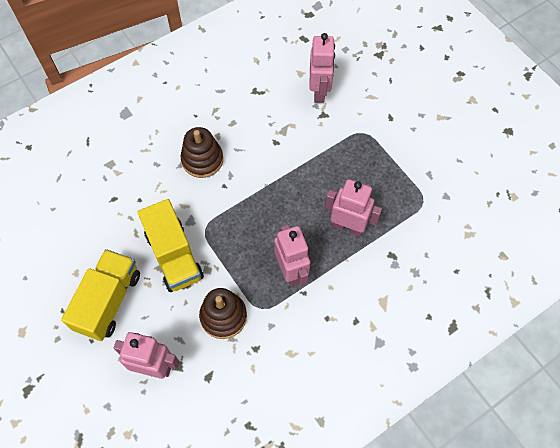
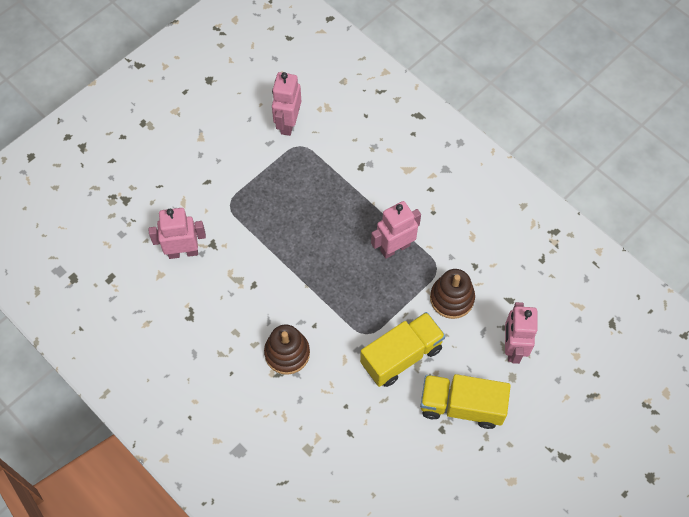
camera: 100 degrees left, 0 degrees up
pink robot [325,179,382,237] -> pink robot moved to [272,72,301,136]

